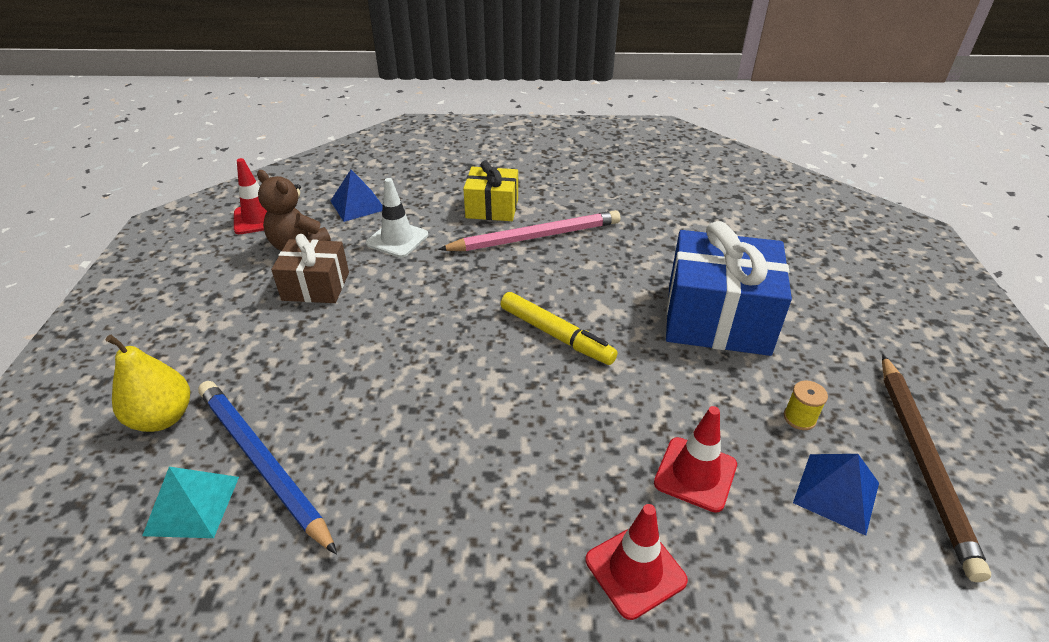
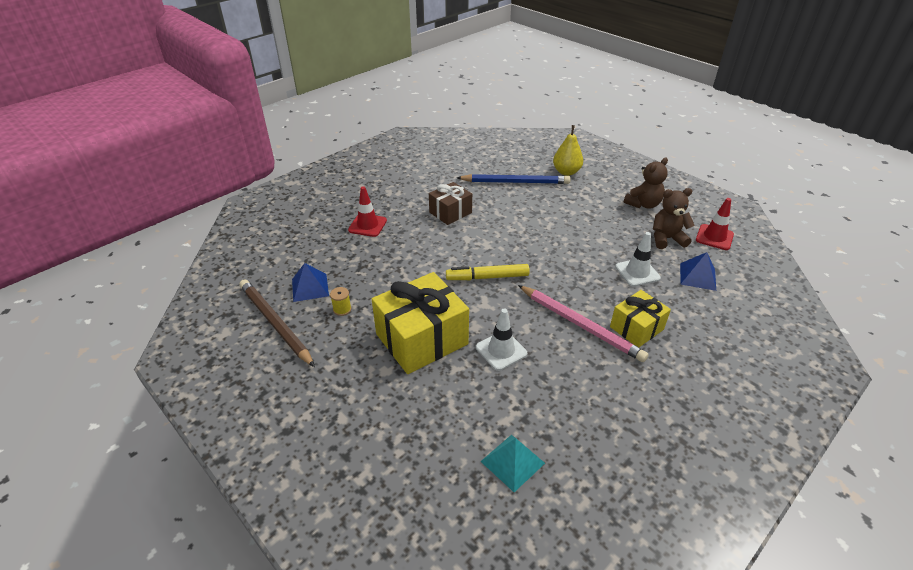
camera: 135 degrees right, 0 degrees up
turquoise pyramid [142,467,239,538] -> turquoise pyramid moved to [480,435,545,492]
brown gift [271,234,349,303] -> brown gift moved to [429,182,472,225]
pink pencil [438,210,621,251] -> pink pencil turned 75 degrees counterclockwise [518,285,648,362]
red traffic cone [654,406,737,513] -> none
blue gift [666,221,792,356] -> yellow gift [372,272,469,374]
none -> white traffic cone [476,309,527,371]
none -> brown teddy bear [623,157,668,209]

